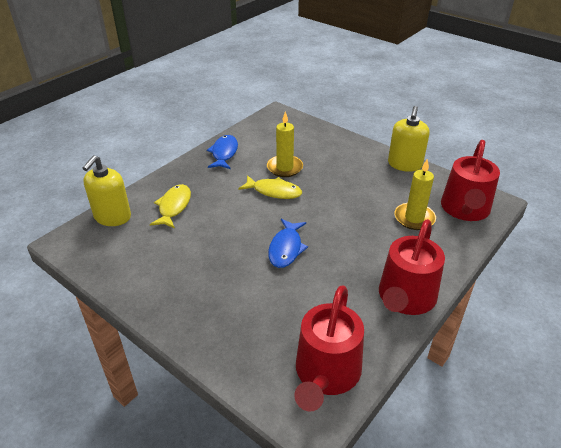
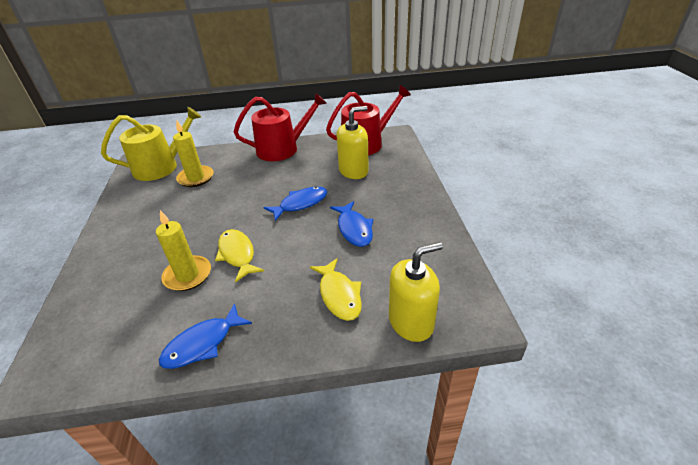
camera: 135 degrees left, 0 degrees up
yellow fish [150,184,191,228] -> yellow fish turned 75 degrees counterclockwise [310,258,362,321]
yellow soap dispenser [388,106,430,172] -> yellow soap dispenser moved to [336,106,369,179]
red watering can [441,140,500,221] -> yellow watering can [101,107,201,181]
none -> blue fish [330,201,374,247]

